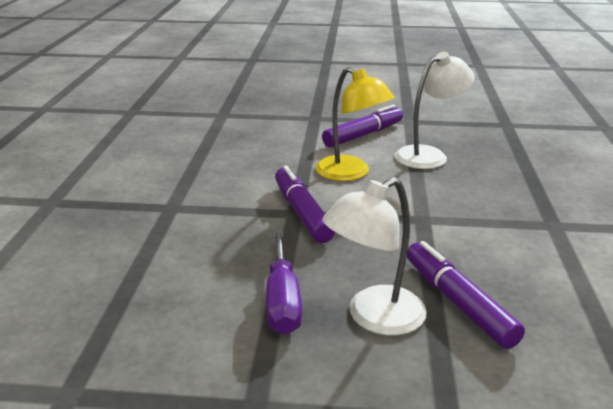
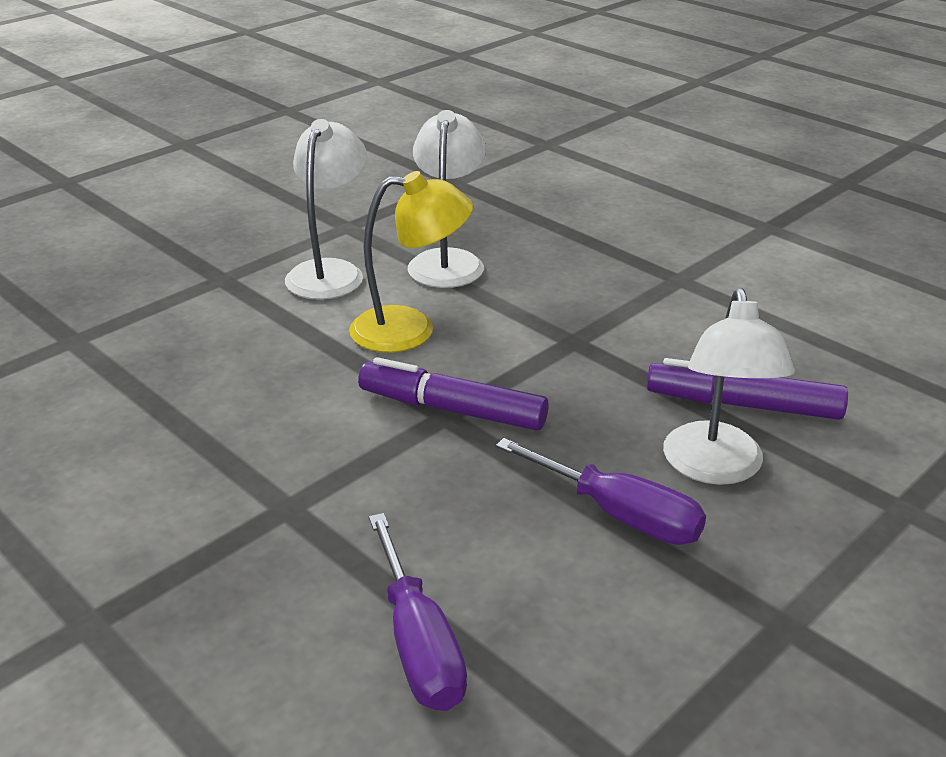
camera: 50 degrees left, 5 degrees up
purple marker [322,104,403,147] -> white lamp [285,119,367,300]
none -> purple screwdriver [369,513,467,711]

